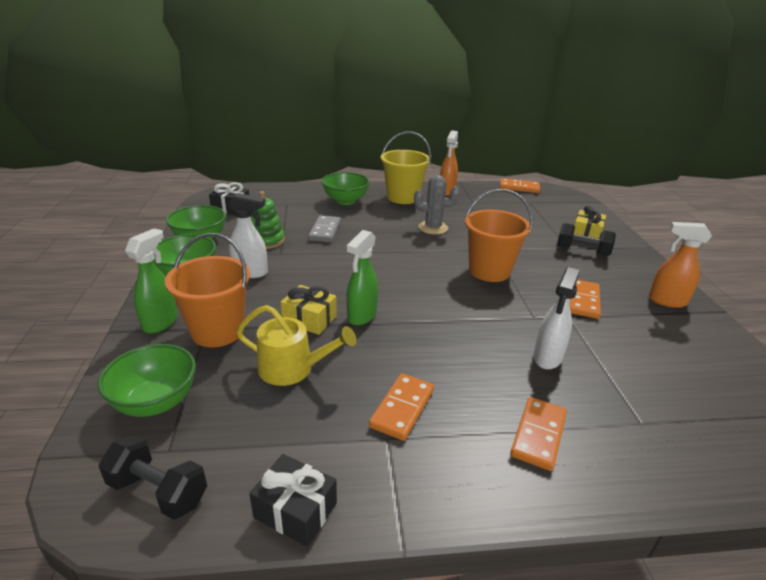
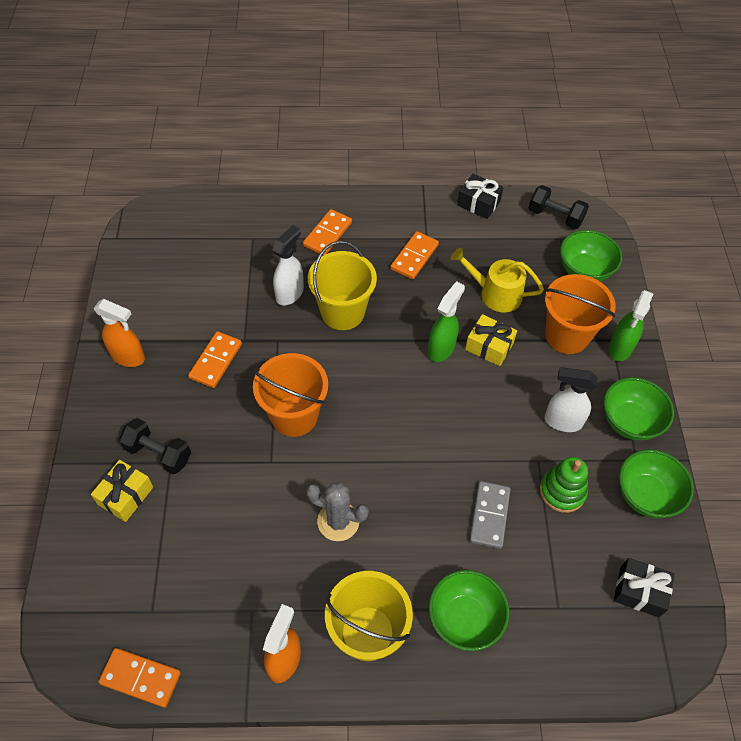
camera: 175 degrees left, 25 degrees up
none -> yellow bucket [308,241,377,330]

